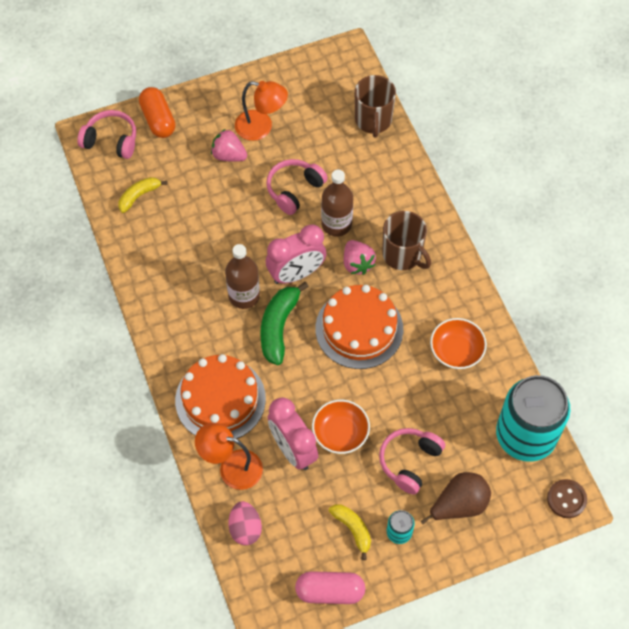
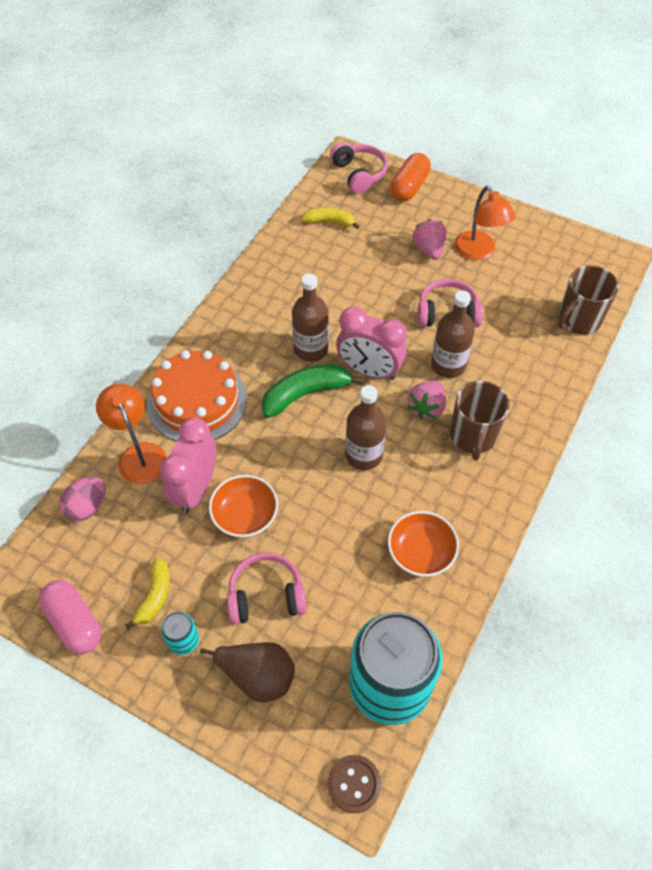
camera: 50 degrees right, 5 degrees down
orange cake [315,285,403,369] -> brown bottle [345,385,387,470]

